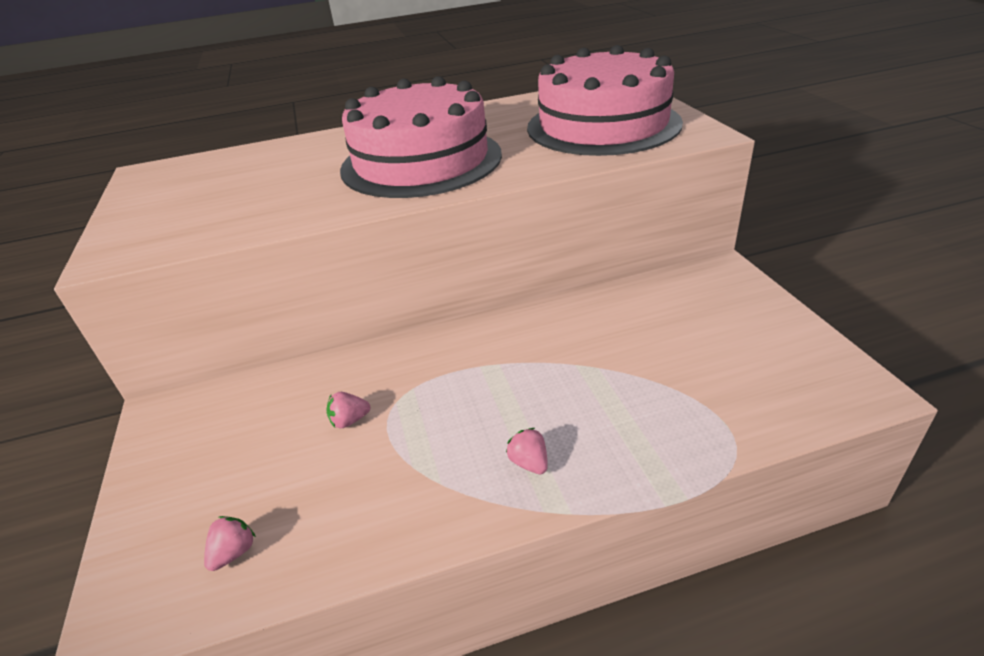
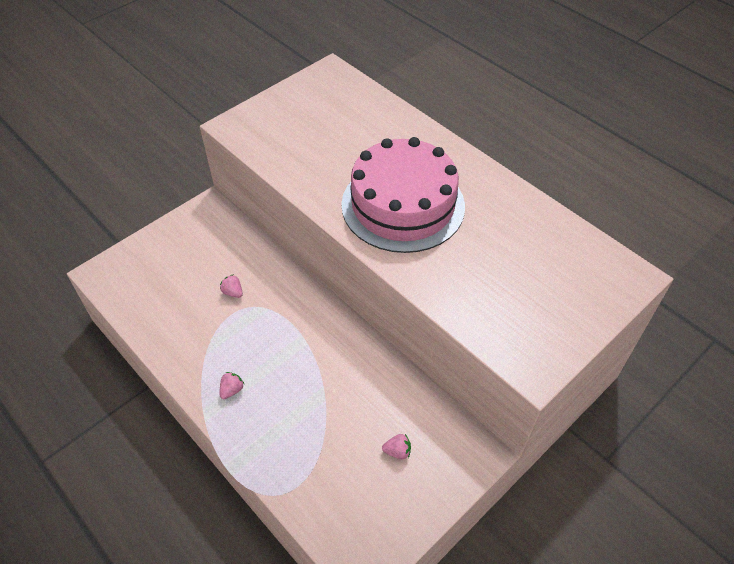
camera: 60 degrees right, 15 degrees up
pink strawberry [204,516,256,571] -> pink strawberry moved to [382,434,411,459]
pink cake [527,45,683,156] -> none

